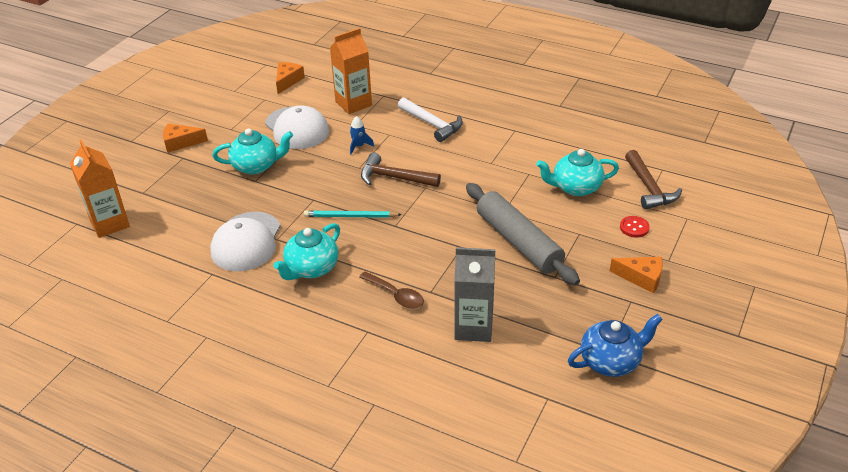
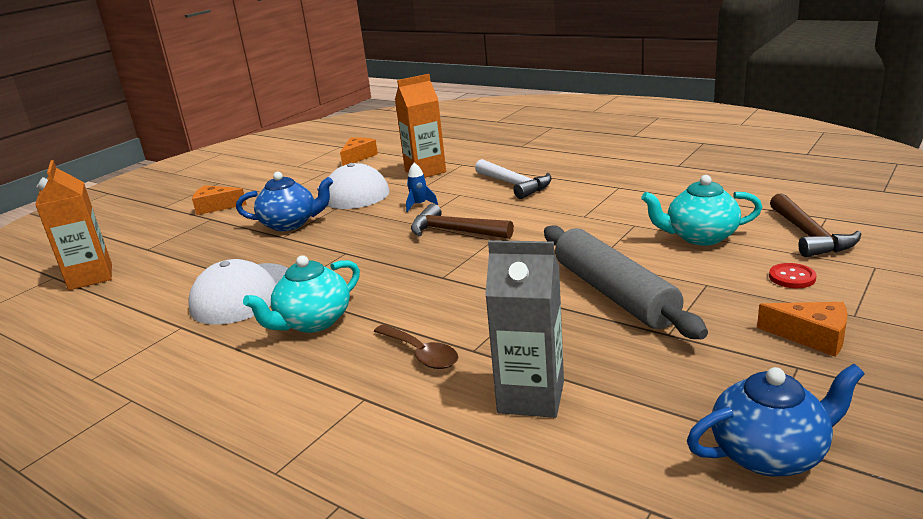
camera: 10 degrees right, 15 degrees down
turquoise teapot [212,128,293,175] -> blue teapot [236,172,333,231]
turquoise pencil [304,210,402,218] -> none

